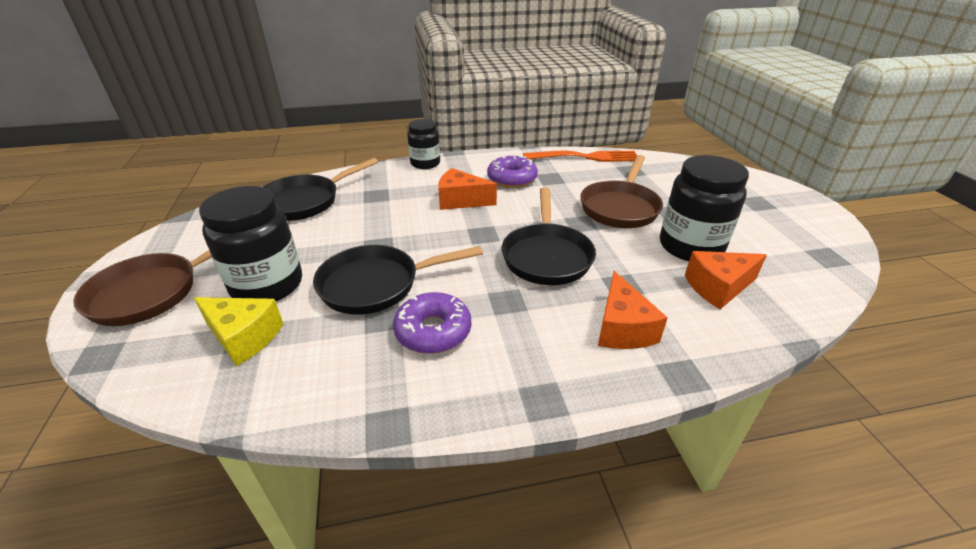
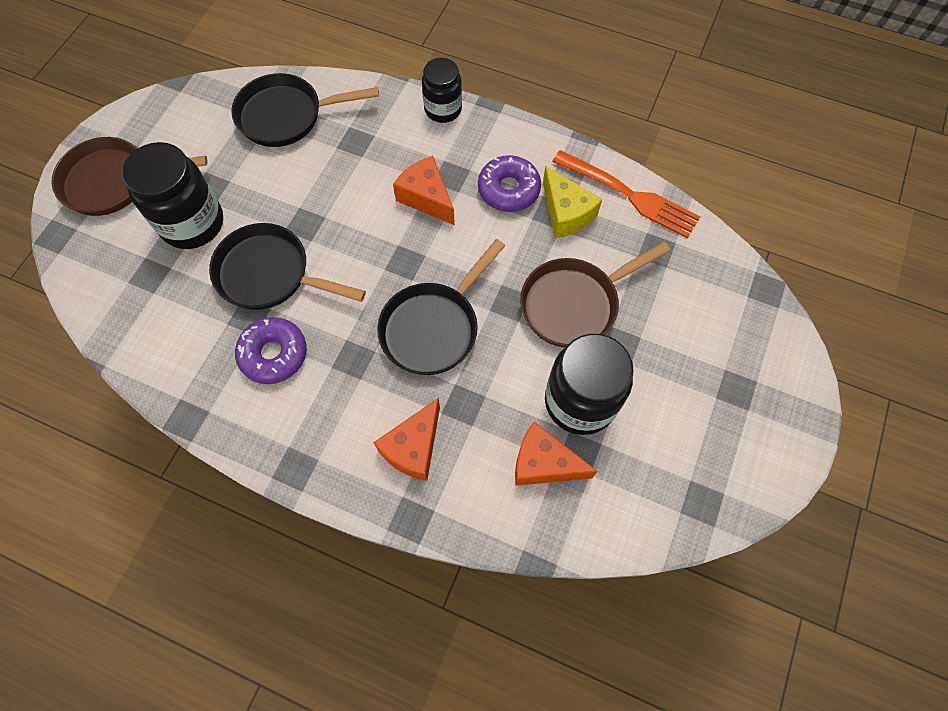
camera: 35 degrees right, 30 degrees up
yellow cheese [194,297,283,366] -> yellow cheese moved to [543,166,602,238]

